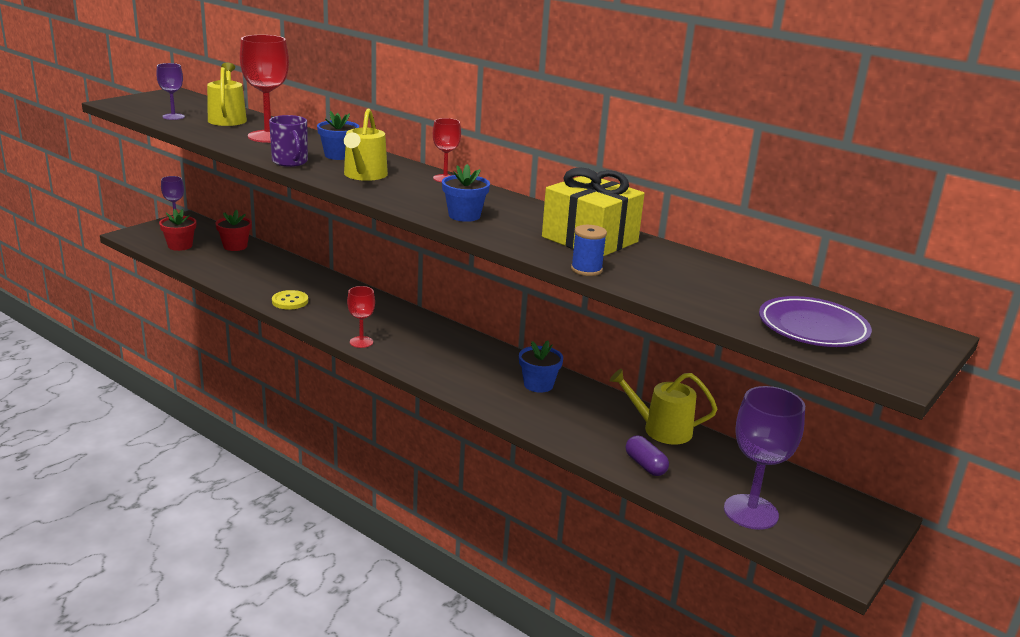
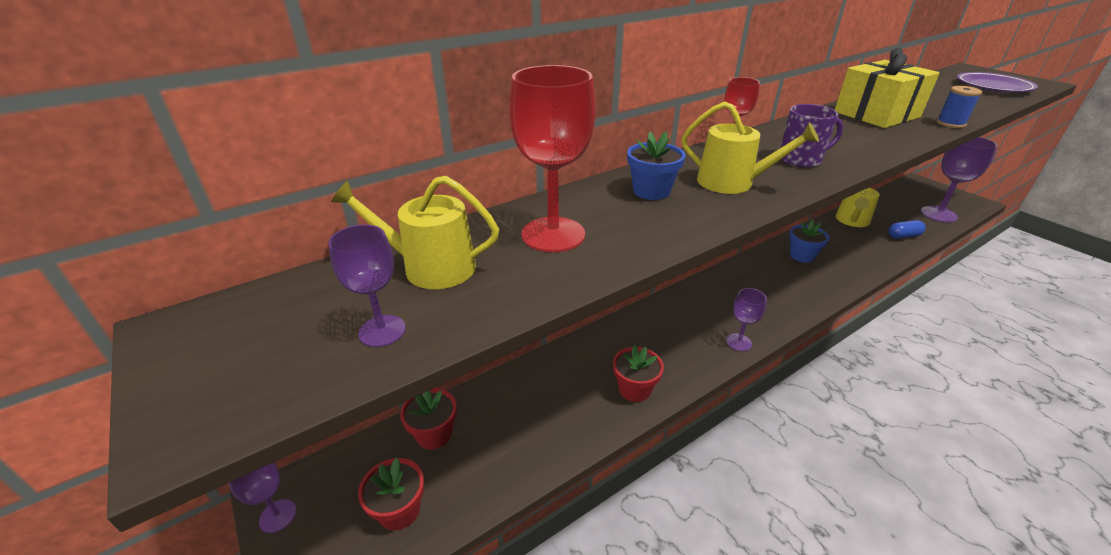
camera: 70 degrees left, 10 degrees up
purple mug [269,115,308,167] -> purple mug moved to [781,104,843,168]
yellow button [272,290,308,310] -> red flower pot [613,345,664,402]
red goblet [347,286,375,348] -> purple goblet [726,288,767,351]
blue flower pot [442,164,490,222] -> none
purple capsule [626,436,669,476] -> blue capsule [888,220,926,239]

